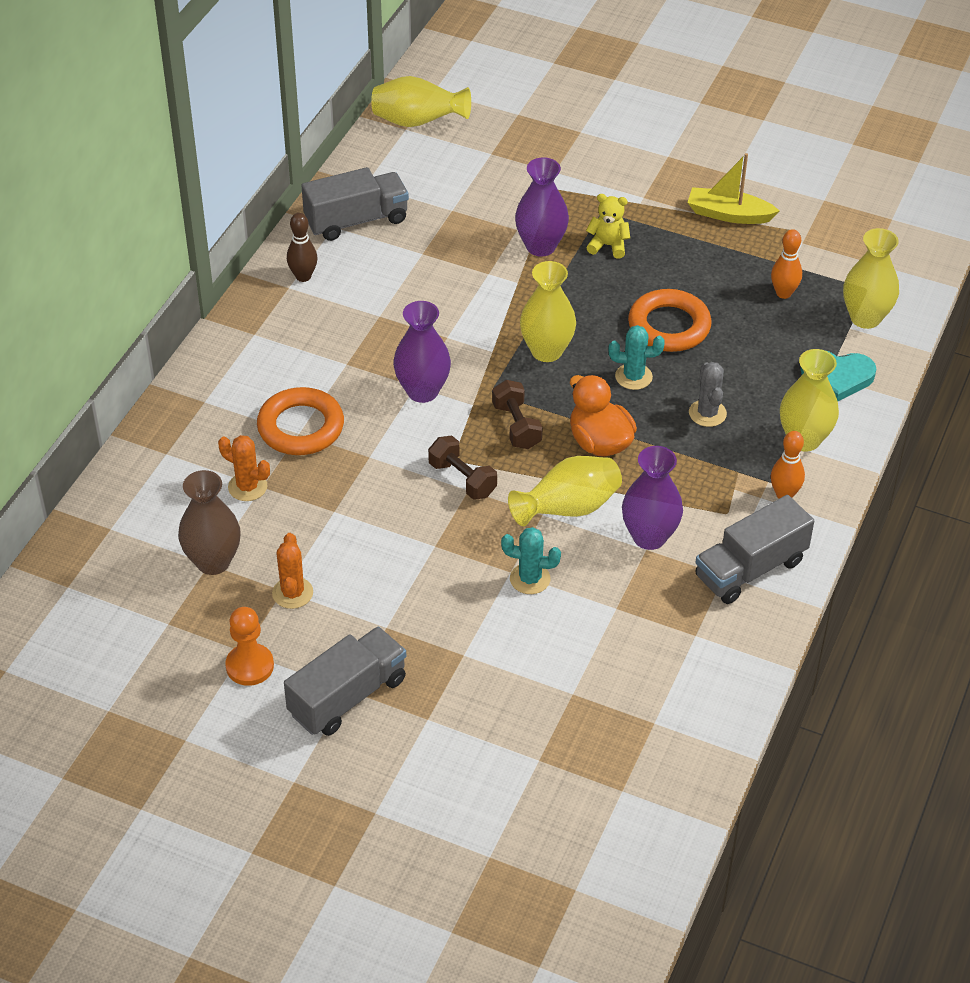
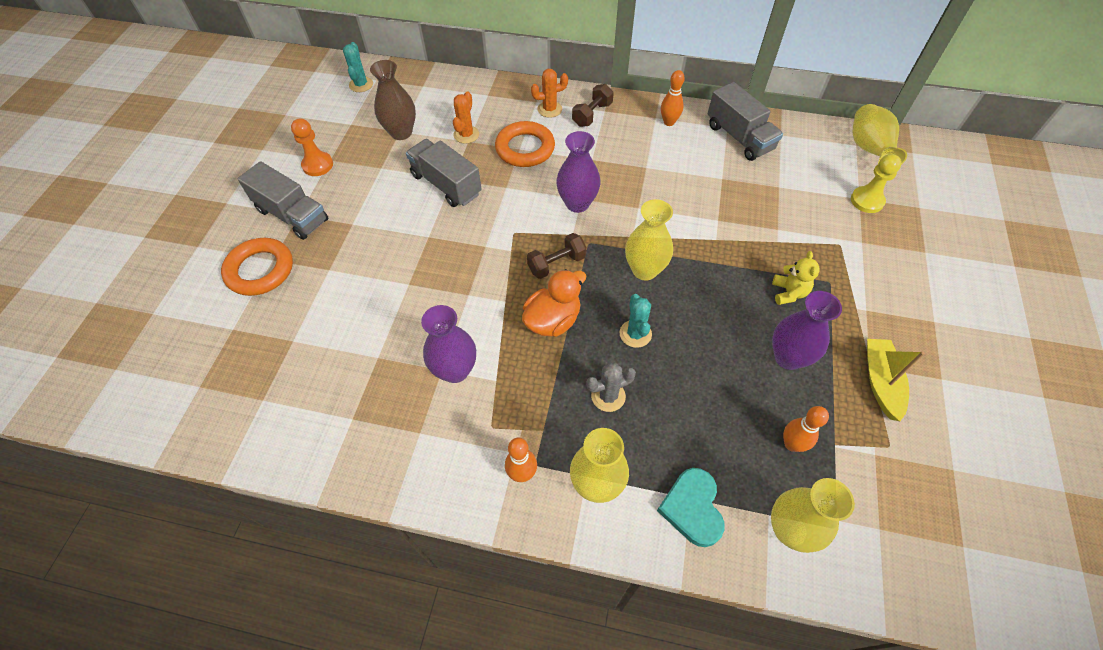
camera: 80 degrees right, 10 degrees up
orange cactus [272,533,313,609] -> orange cactus moved to [531,69,568,118]
brown bowling pin [287,213,318,282] -> orange bowling pin [661,70,685,126]
brown dumbbell [428,436,497,500] -> brown dumbbell moved to [572,84,614,127]
turquoise cactus [501,527,561,594] -> turquoise cactus moved to [343,42,373,92]
yellow vase [508,456,622,526] -> none
purple vase [515,157,569,257] -> purple vase moved to [772,291,842,370]
orange ring [628,289,712,352] -> orange ring moved to [221,238,293,296]
grey truck [695,495,814,604] -> grey truck moved to [406,139,482,207]
none -> yellow pawn [851,154,901,213]

